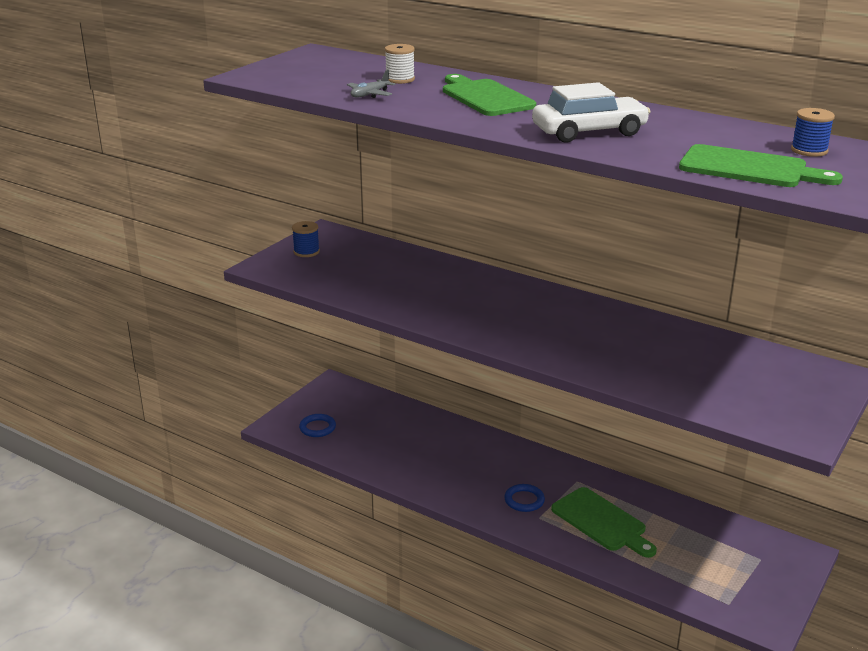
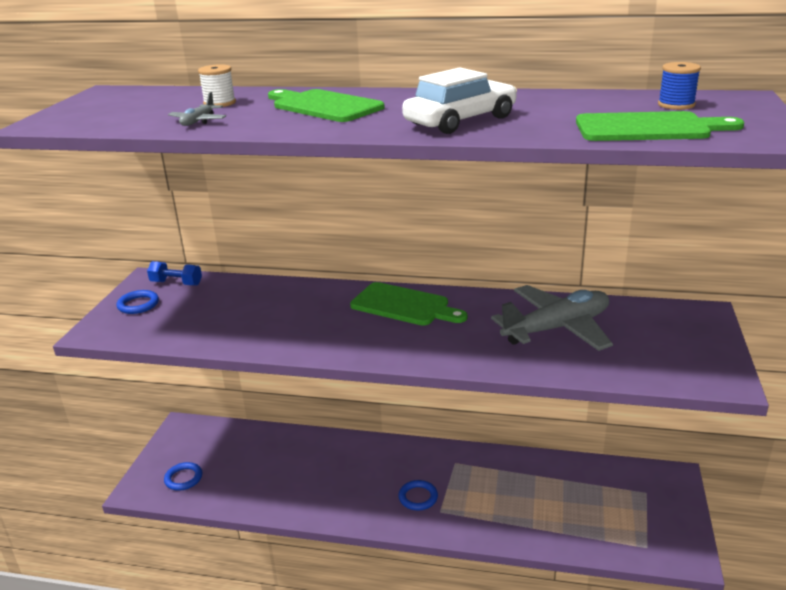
camera: 20 degrees left, 0 degrees up
blue spool [292,221,320,257] -> blue ring [116,290,159,314]
green cutting board [551,487,657,558] -> green cutting board moved to [350,282,467,326]
none -> blue dumbbell [147,261,202,286]
none -> grey plane [491,285,613,351]

